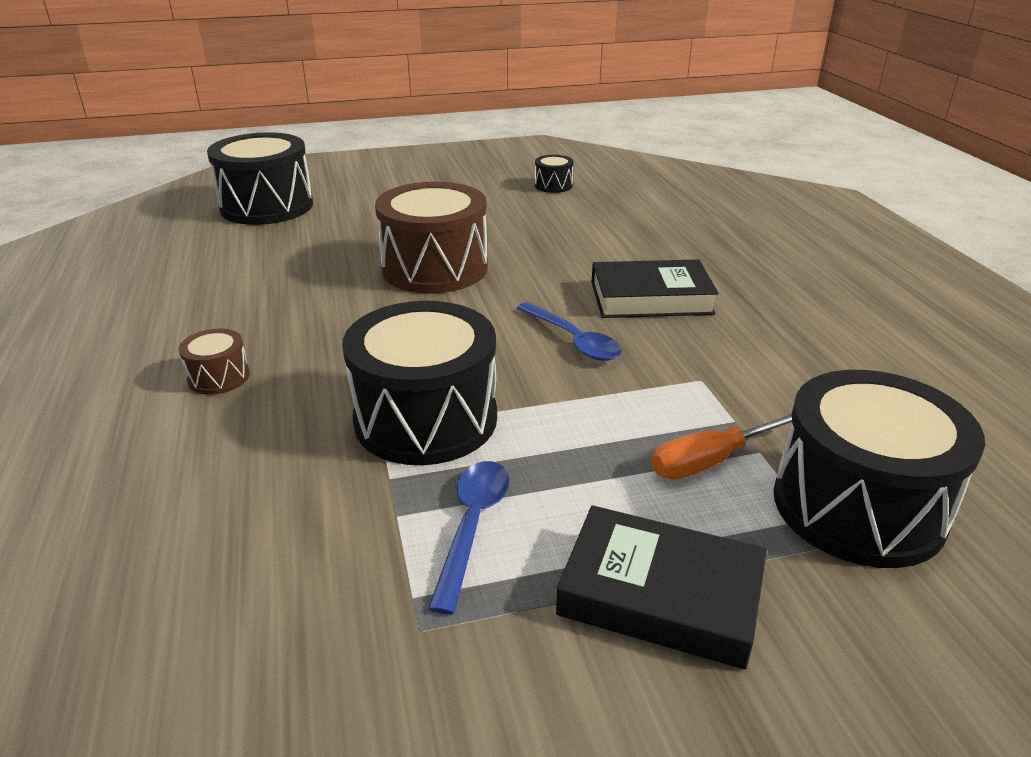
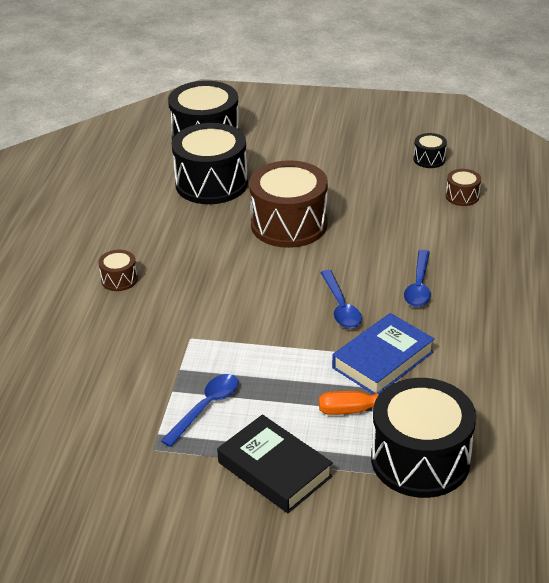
camera: 25 degrees right, 5 degrees up
black drum [342,301,497,465] -> black drum moved to [172,123,248,204]
black book [591,259,719,318] -> blue spoon [404,250,431,307]
none -> blue book [332,313,435,395]
none -> brown drum [446,169,481,206]

